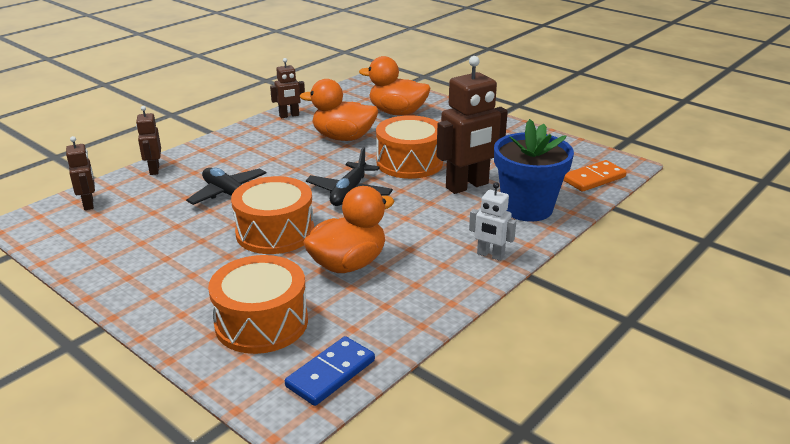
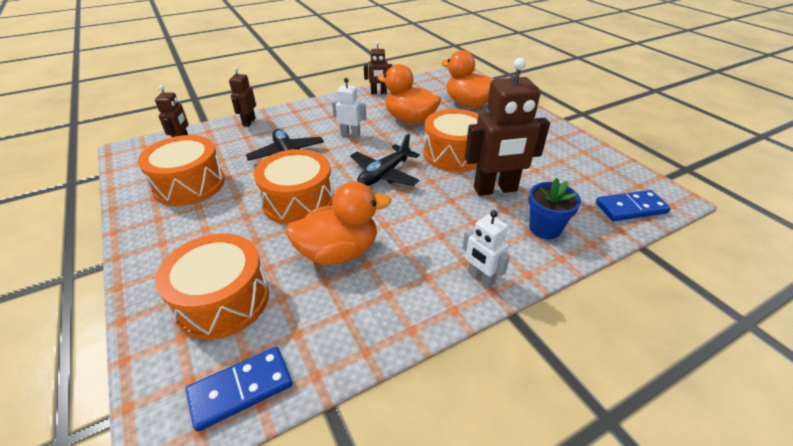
camera: 20 degrees right, 10 degrees up
blue flower pot [494,119,574,222] -> blue flower pot [528,178,581,239], size x0.60
orange domino [563,160,627,192] -> blue domino [596,190,671,221]
none -> orange drum [138,135,225,206]
none -> white robot [332,78,366,137]

